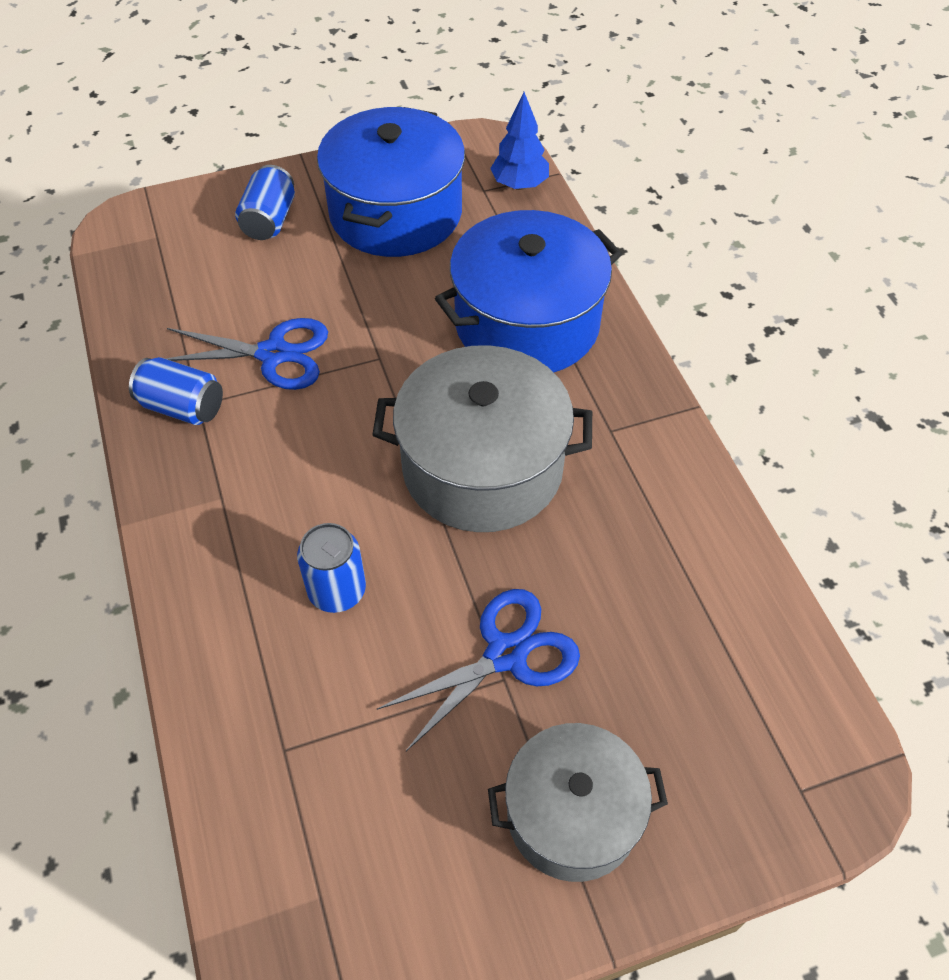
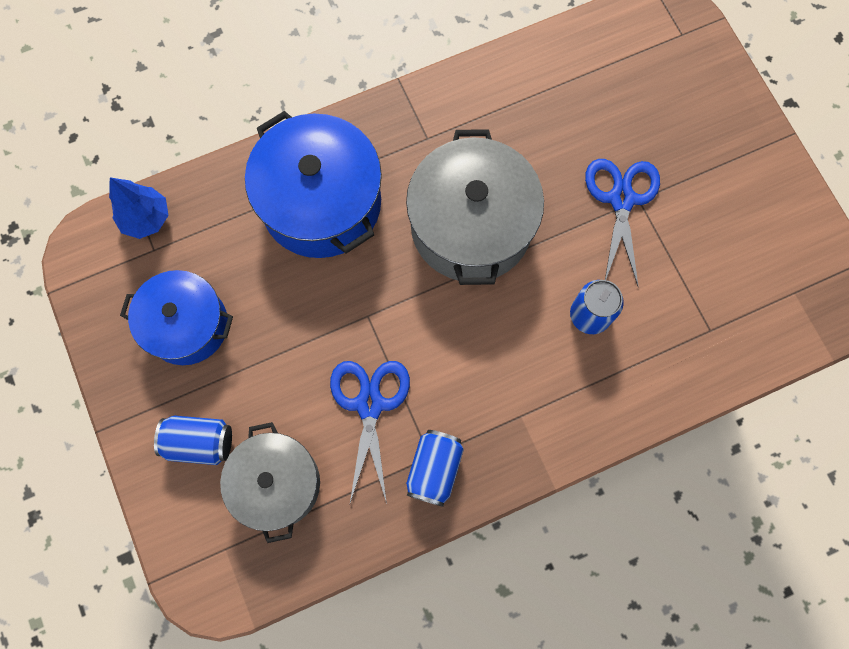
camera: 95 degrees left, 20 degrees up
blue pot [317,107,465,257] -> blue pot [120,270,233,365], size x0.66
blue scissors [376,589,580,751] -> blue scissors turned 45 degrees clockwise [585,159,660,287]
grey pot [488,723,668,882] -> grey pot moved to [220,422,320,543]

